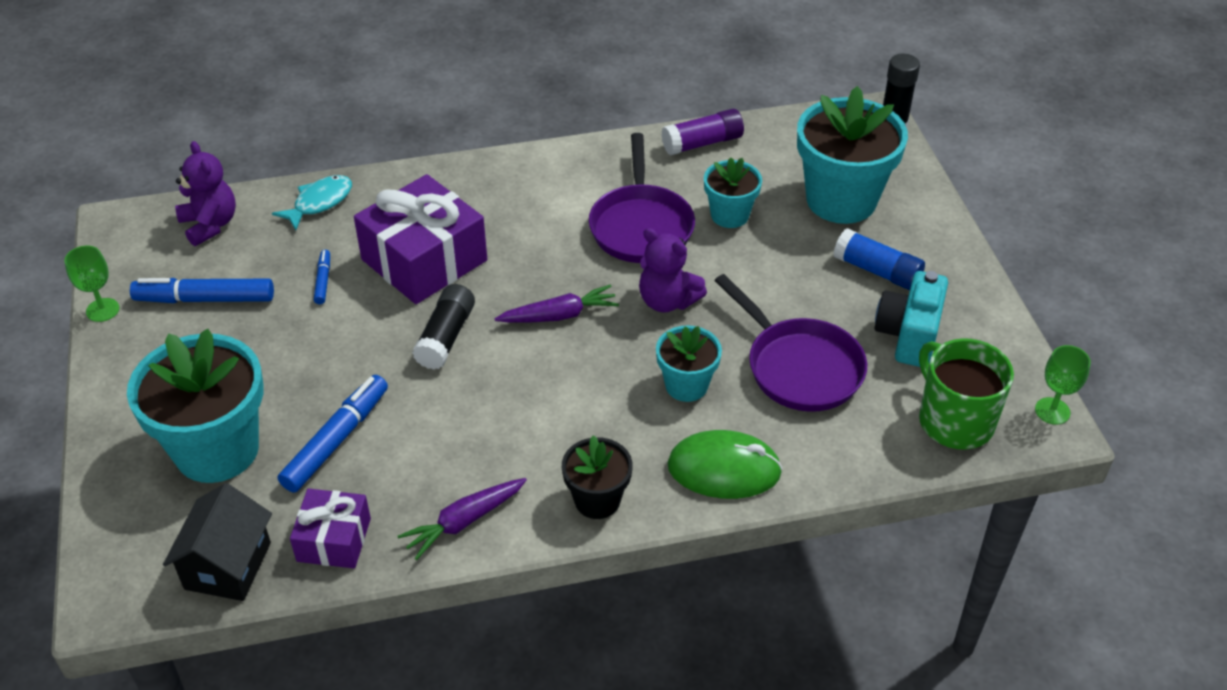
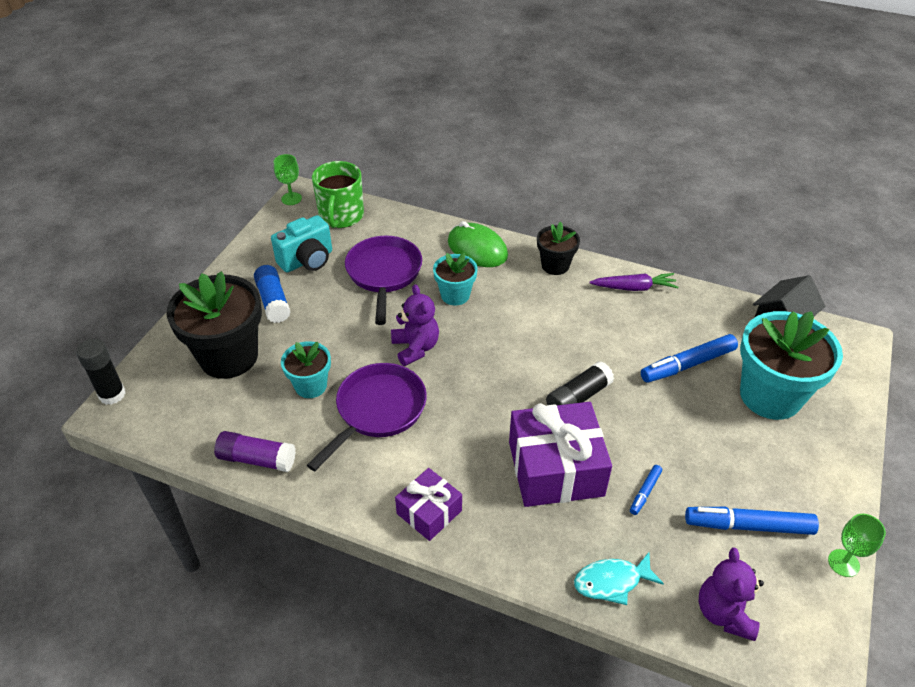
camera: 145 degrees left, 0 degrees up
blue marker [130,278,274,303] -> blue marker turned 150 degrees clockwise [685,507,819,535]
purple gift [290,489,371,568] -> purple gift moved to [395,468,462,541]
purple carrot [495,285,619,323] -> none
turquoise flower pot [797,86,908,224] -> black flower pot [166,271,262,379]

